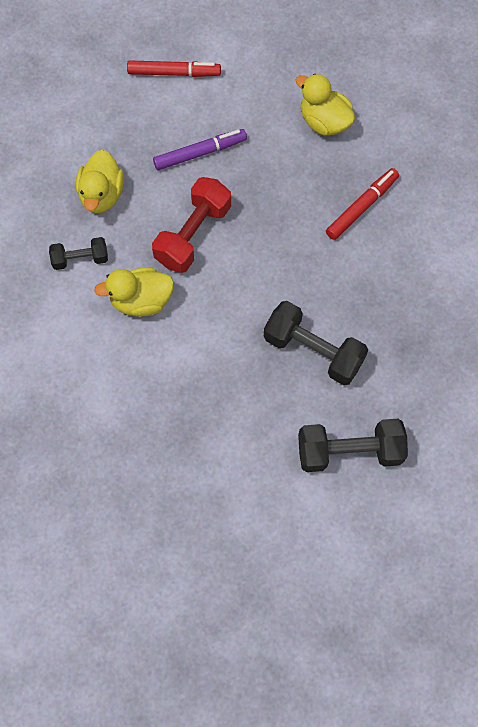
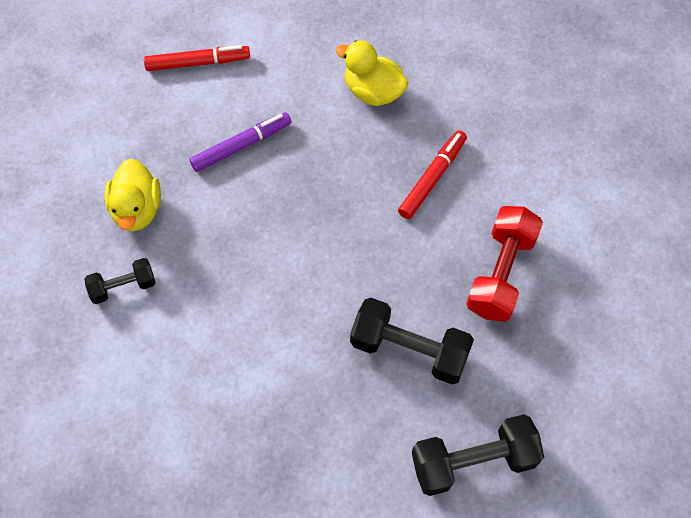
camera: 10 degrees left, 5 degrees down
yellow duck [94,267,174,317] -> none
red dumbbell [152,177,231,273] -> red dumbbell moved to [466,206,543,322]

